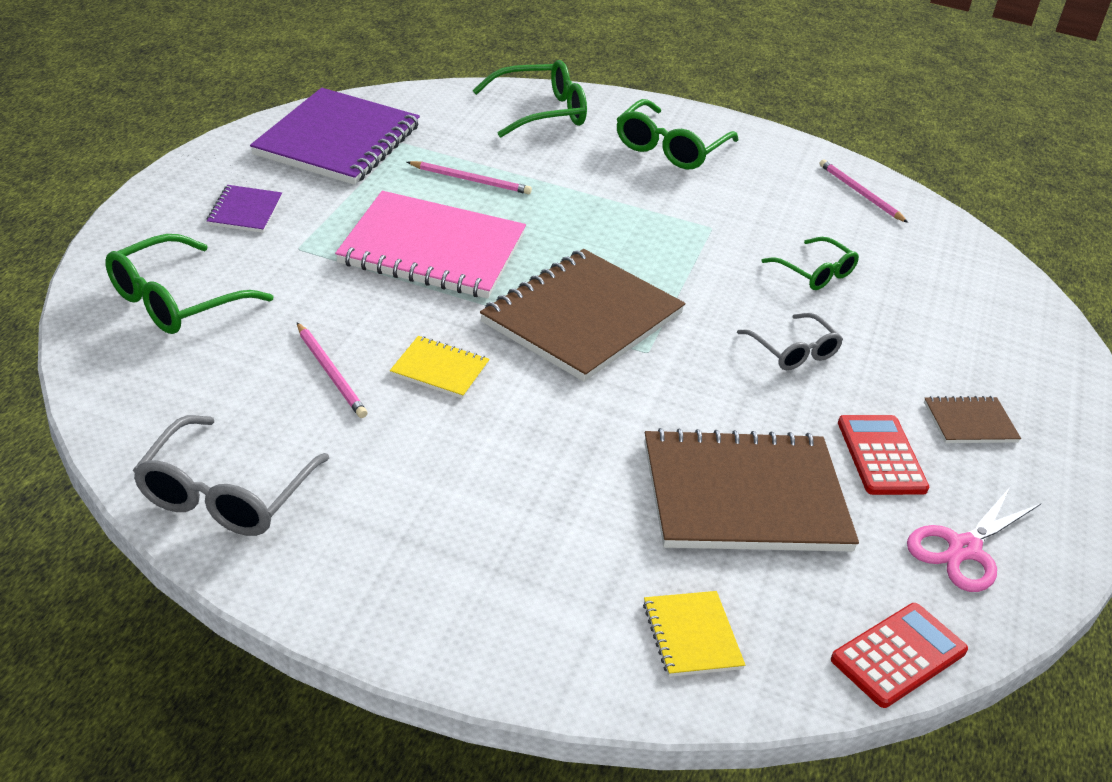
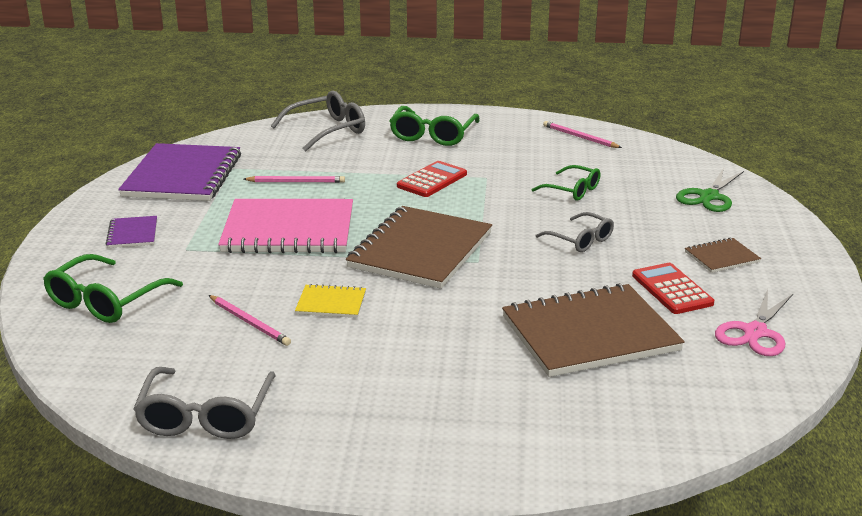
camera: 10 degrees left, 10 degrees down
green glasses [473,60,587,138] -> grey glasses [271,91,365,152]
yellow notebook [643,591,745,677] -> none
red calculator [831,603,968,708] -> red calculator moved to [397,161,467,197]
none -> green scissors [676,168,744,212]

